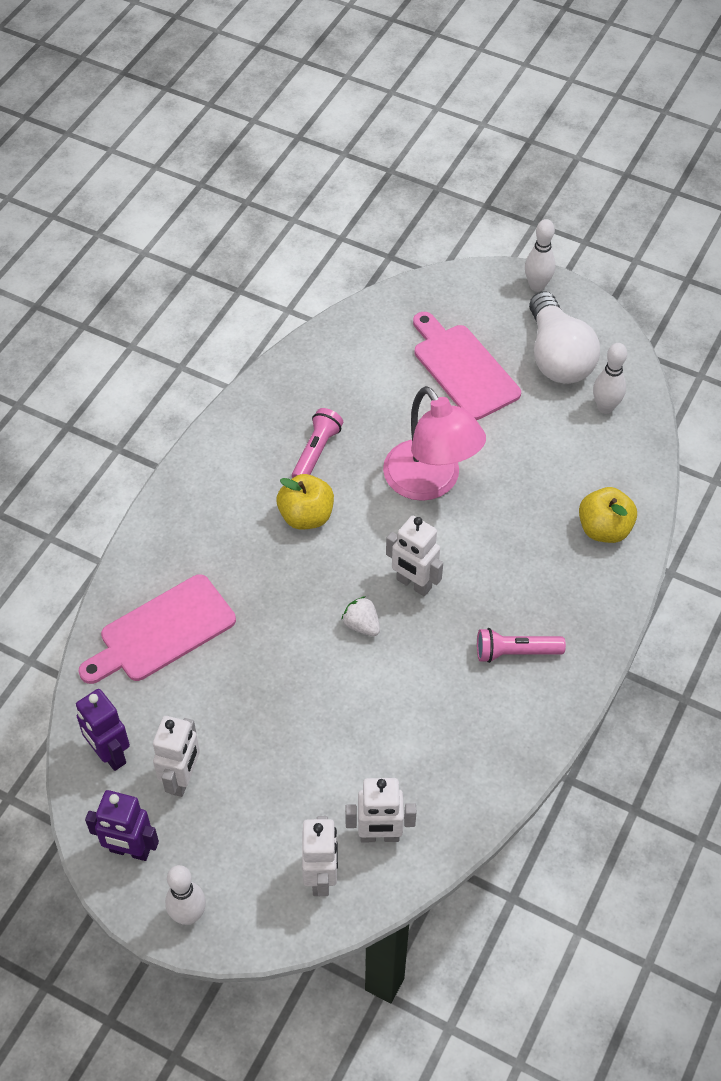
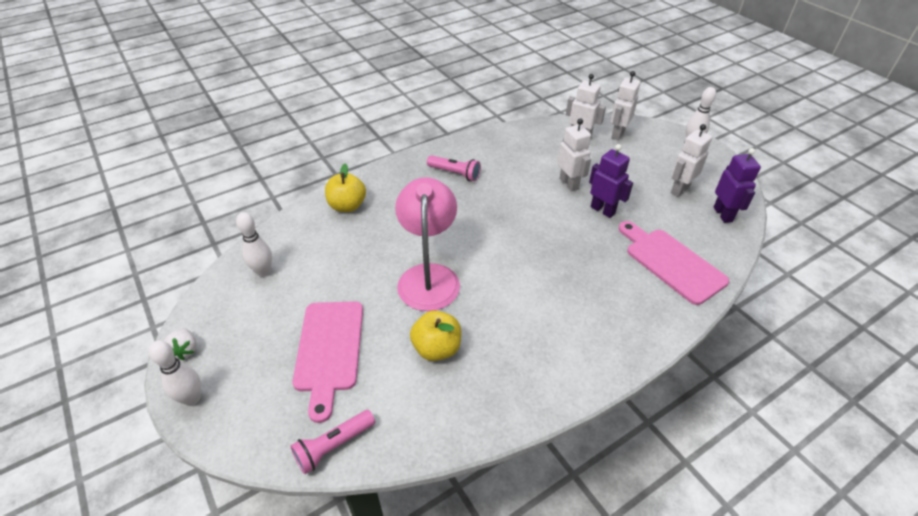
camera: 150 degrees left, 10 degrees down
pink cutting board [79,574,236,684] -> pink cutting board turned 120 degrees counterclockwise [618,221,729,305]
purple robot [85,790,159,861] -> purple robot moved to [589,144,633,218]
yellow apple [277,474,334,530] -> yellow apple moved to [410,310,461,361]
pink flashlight [292,408,343,478] -> pink flashlight moved to [290,410,375,474]
white strawberry [341,596,380,636] -> white strawberry moved to [164,328,197,360]
white robot [386,516,443,596] -> white robot moved to [557,118,591,192]
white light bulb [529,291,600,384] -> none

